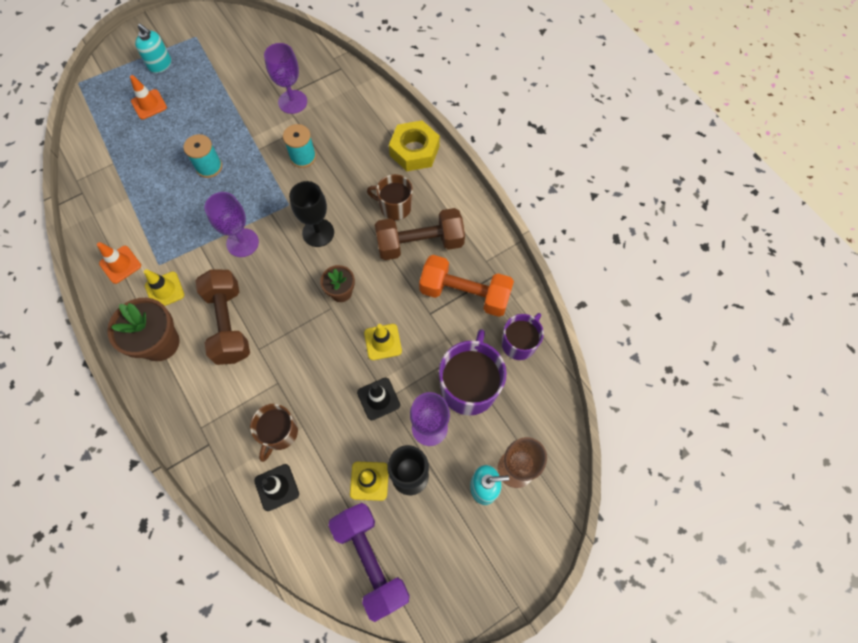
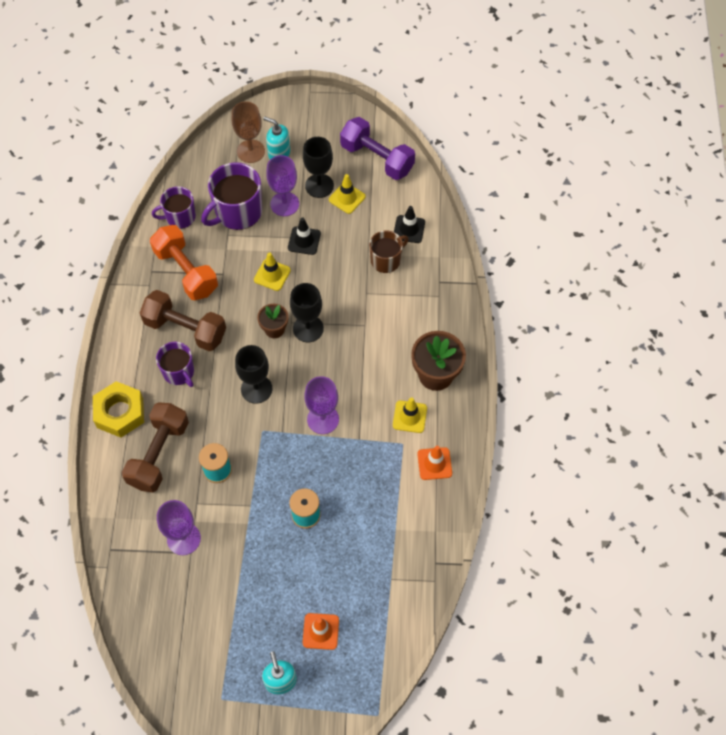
camera: 145 degrees left, 5 degrees down
brown dumbbell [195,269,250,365] -> brown dumbbell moved to [122,402,189,493]
purple dumbbell [328,503,410,622] -> purple dumbbell turned 60 degrees counterclockwise [340,117,415,180]
brown mug [367,174,413,220] -> purple mug [156,342,194,387]
none -> black goblet [290,283,324,342]

